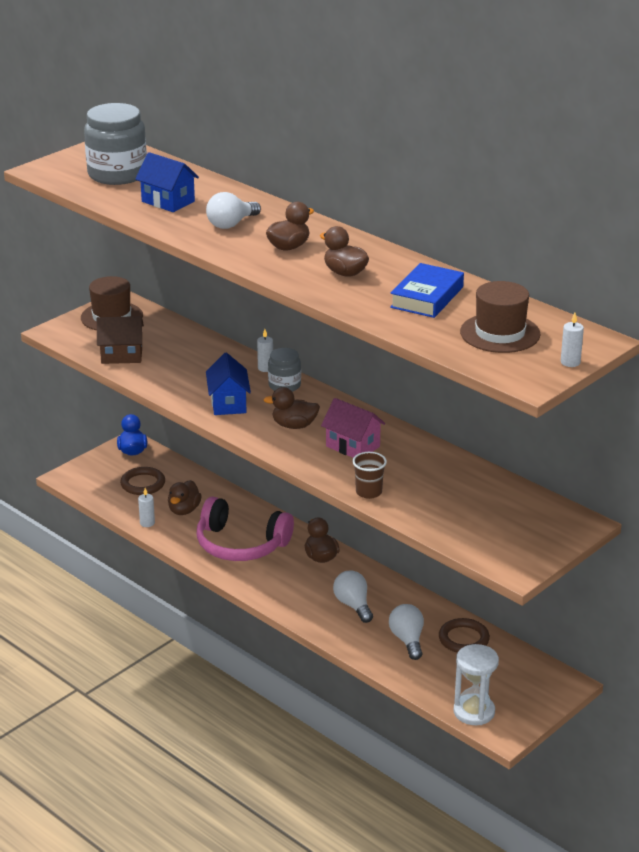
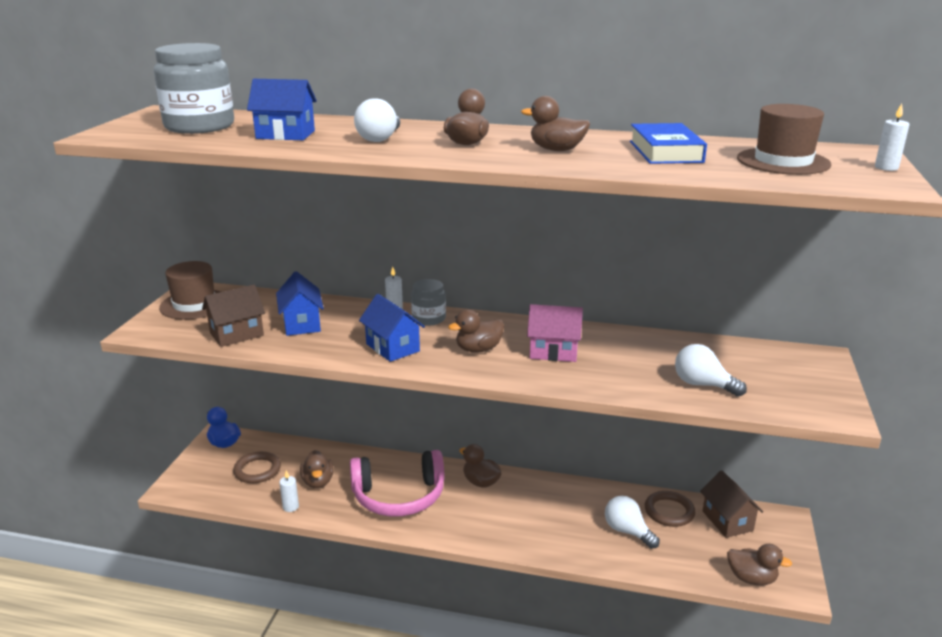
camera: 30 degrees left, 5 degrees down
white light bulb [333,570,373,623] -> white light bulb moved to [675,344,747,397]
brown cup [352,452,387,499] -> none
white hourglass [454,644,499,725] -> brown duck [727,544,792,586]
none -> blue house [276,271,324,336]
none -> brown house [700,470,763,538]

